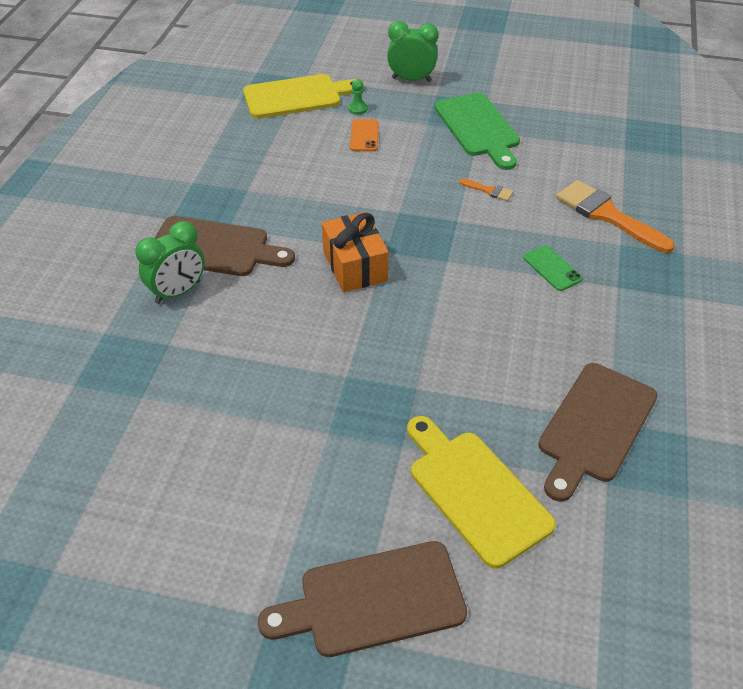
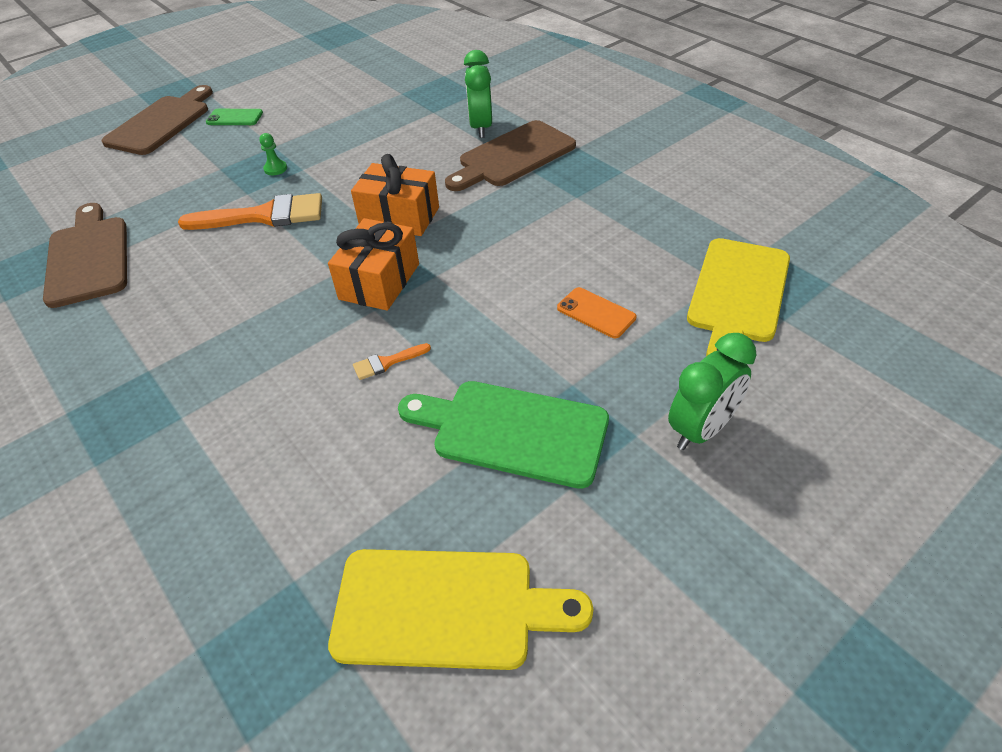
camera: 130 degrees right, 0 degrees up
green pawn [348,79,368,115] -> green pawn moved to [259,133,287,175]
yellow cutting board [407,416,556,569] -> yellow cutting board moved to [328,549,593,670]
green phone [523,245,583,291] -> green phone moved to [206,109,263,125]
orange brush [556,180,675,253] -> orange brush moved to [178,193,322,230]
none -> orange gift [328,218,419,311]

